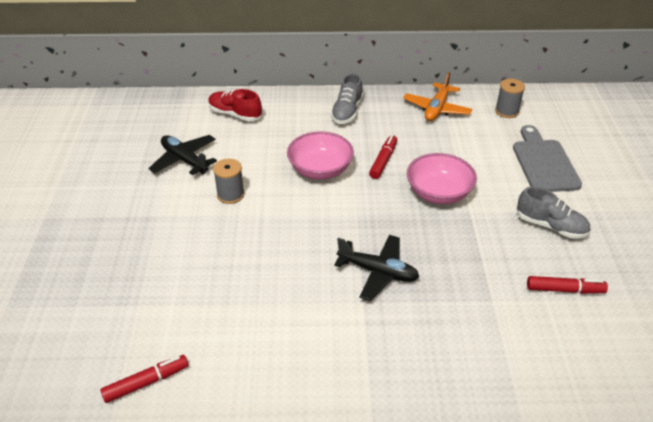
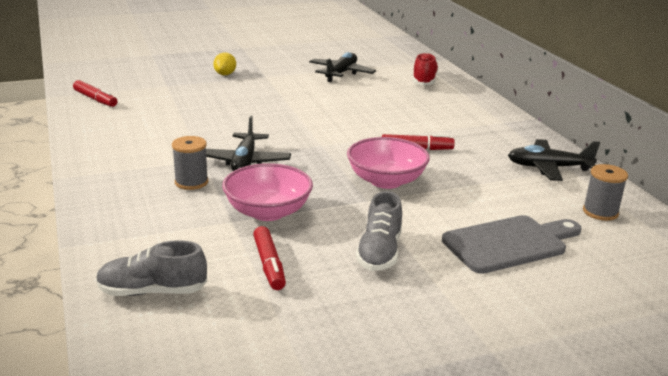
camera: 70 degrees right, 15 degrees down
grey spool [213,159,244,204] -> grey spool moved to [172,136,208,190]
pink bowl [287,131,354,180] -> pink bowl moved to [222,163,313,221]
grey shoe [331,73,363,124] -> grey shoe moved to [96,240,207,296]
orange plane [403,72,472,121] -> black plane [508,139,600,181]
none -> yellow lemon [213,52,236,75]

